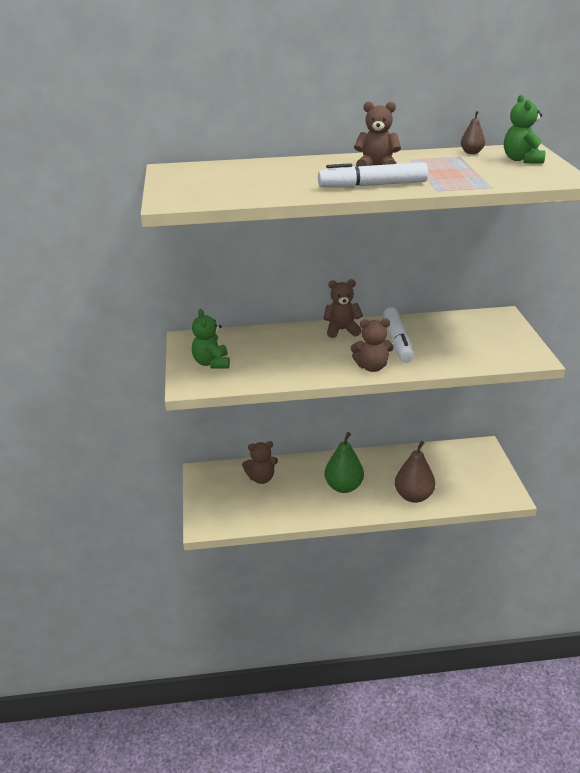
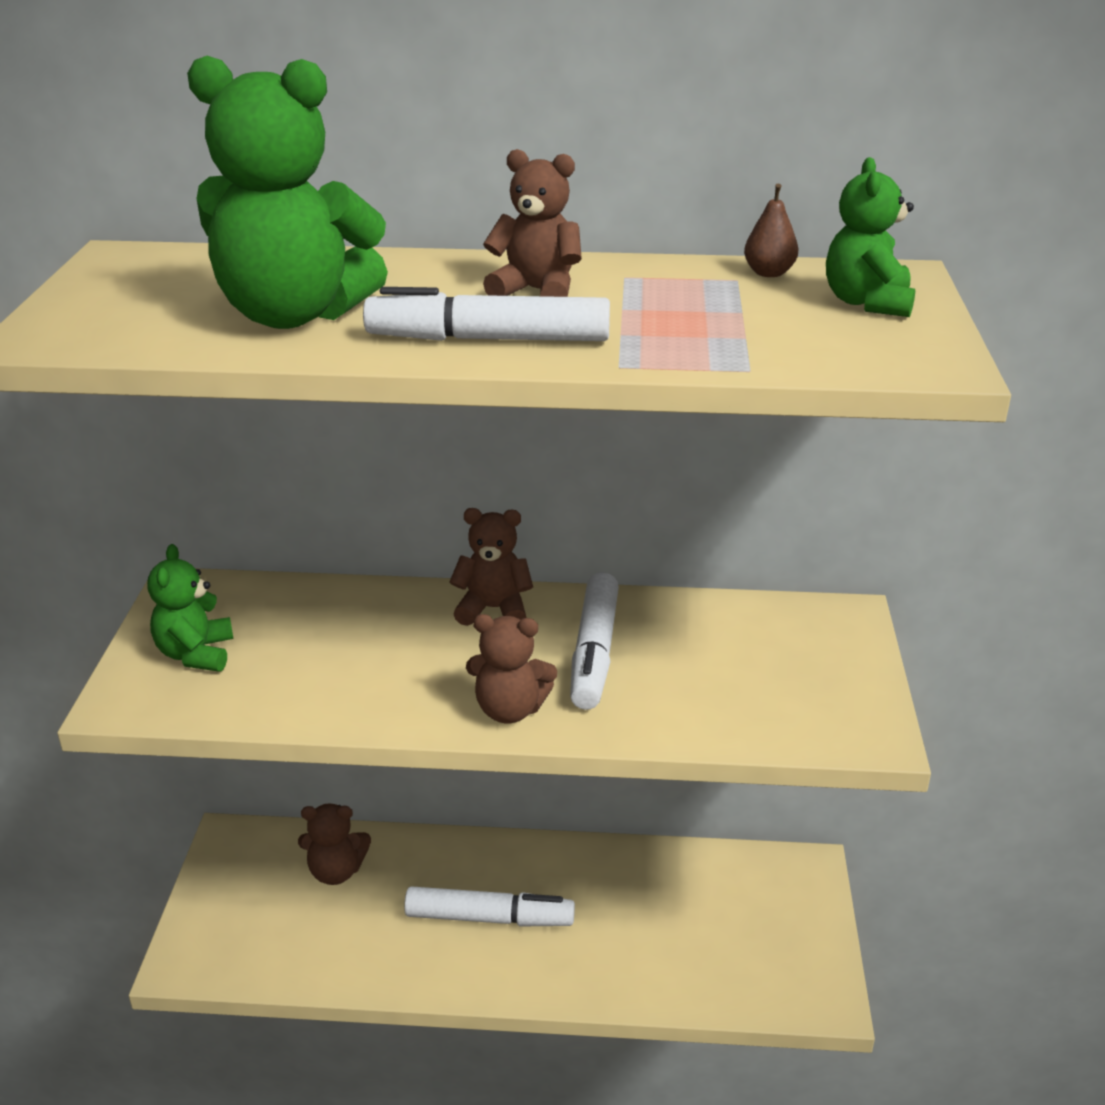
camera: 10 degrees right, 0 degrees up
green pear [325,432,364,493] -> white marker [404,886,575,926]
brown pear [395,441,435,503] -> none
none -> green teddy bear [187,56,388,329]

